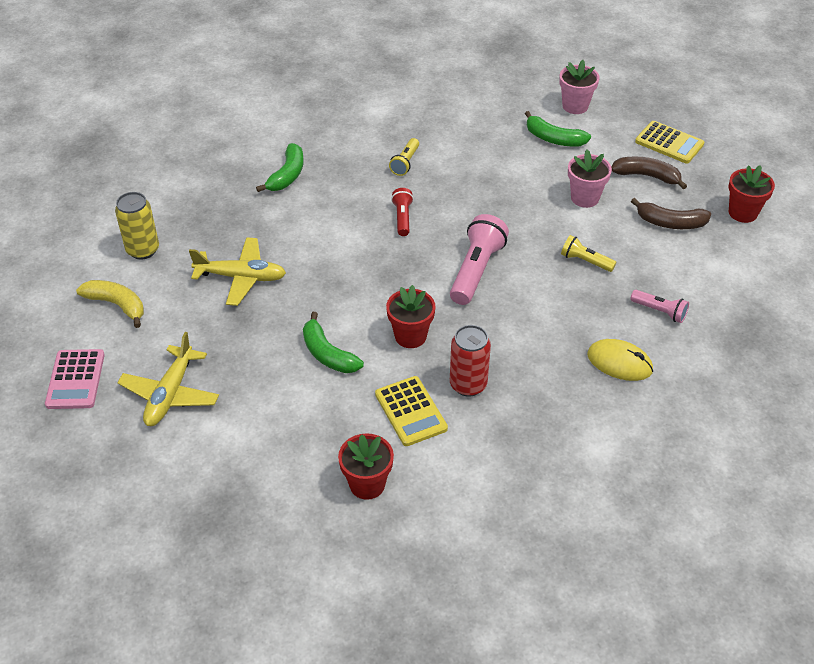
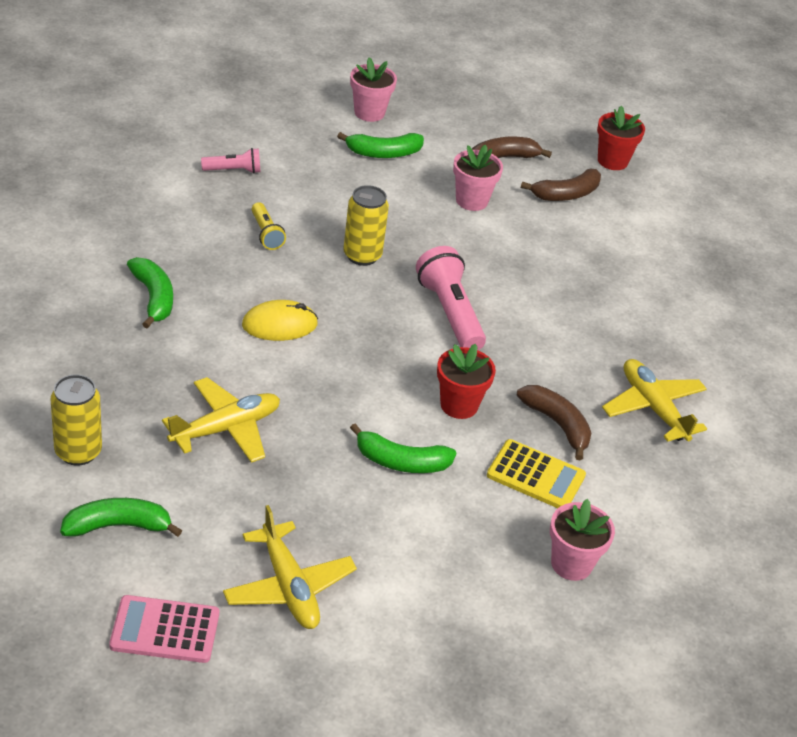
camera: 45 degrees left, 5 degrees down
pink calculator [45,349,105,409] -> pink calculator turned 135 degrees clockwise [109,595,219,663]
yellow banana [76,280,144,328] -> green banana [60,498,182,537]
red flower pot [338,433,394,500] -> pink flower pot [550,499,615,581]
red flashlight [391,188,414,236] -> none
red can [450,325,491,397] -> brown banana [517,385,591,461]
yellow flashlight [561,235,616,272] -> none
yellow mouse [587,339,653,381] -> yellow mouse moved to [242,300,318,341]
pink flashlight [630,290,689,323] -> pink flashlight moved to [201,148,260,174]
yellow calculator [635,121,704,164] -> none
none -> yellow can [343,185,389,266]
none -> yellow plane [602,359,707,442]

